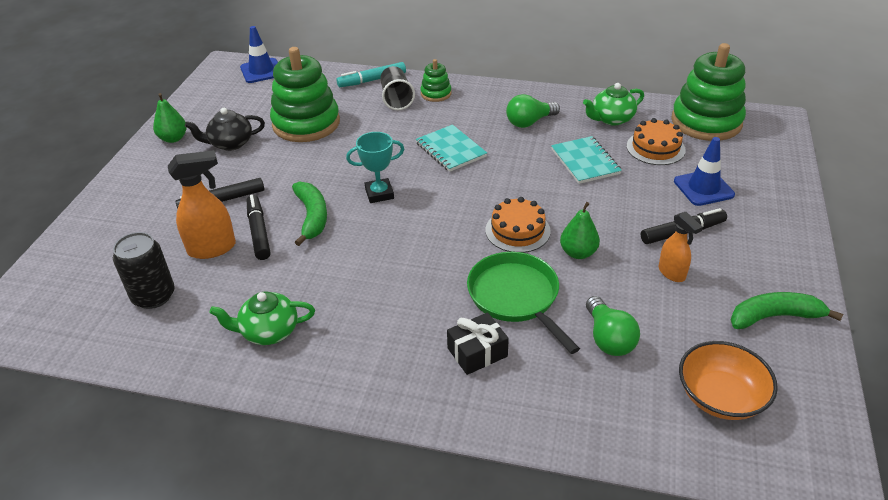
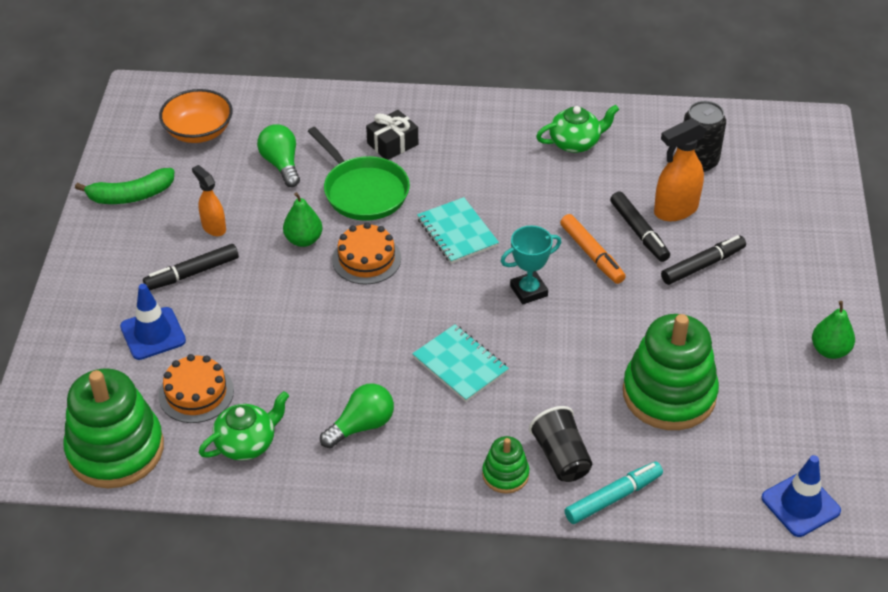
camera: 170 degrees right, 5 degrees up
black teapot [185,108,265,151] -> none
green banana [292,181,327,246] -> orange marker [560,214,626,284]
turquoise notebook [551,136,622,184] -> turquoise notebook moved to [417,197,499,264]

